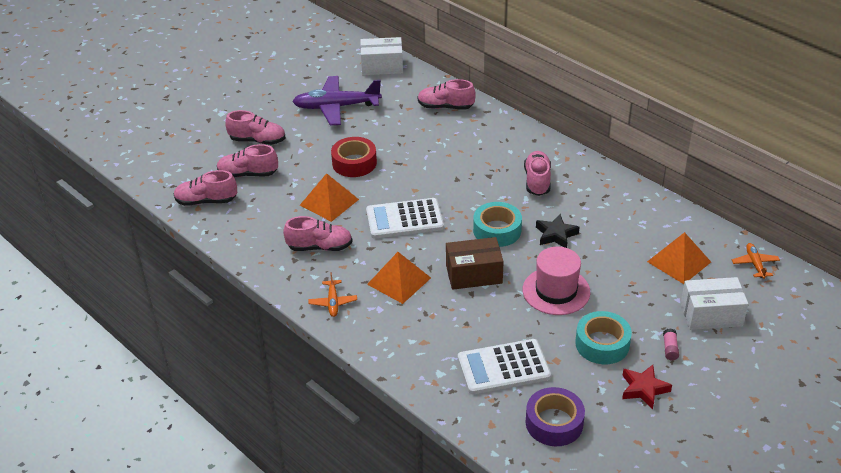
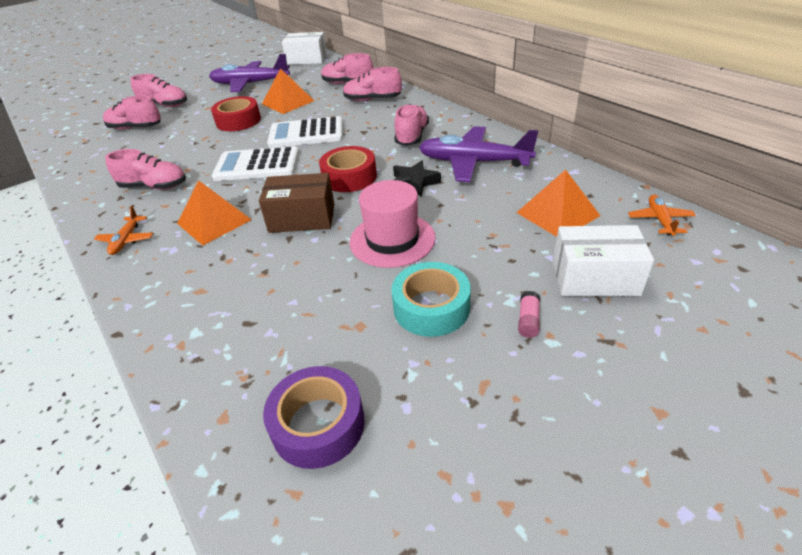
camera: 10 degrees right, 0 degrees up
pink shoe [174,170,237,206] -> pink shoe moved to [343,67,402,101]
orange pyramid [300,173,359,222] -> orange pyramid moved to [262,68,314,114]
white calculator [458,339,551,394] -> white calculator moved to [267,116,343,148]
turquoise tape [473,202,522,247] -> red tape [319,146,377,192]
red star [622,365,672,410] -> none
none -> purple plane [419,126,539,182]

